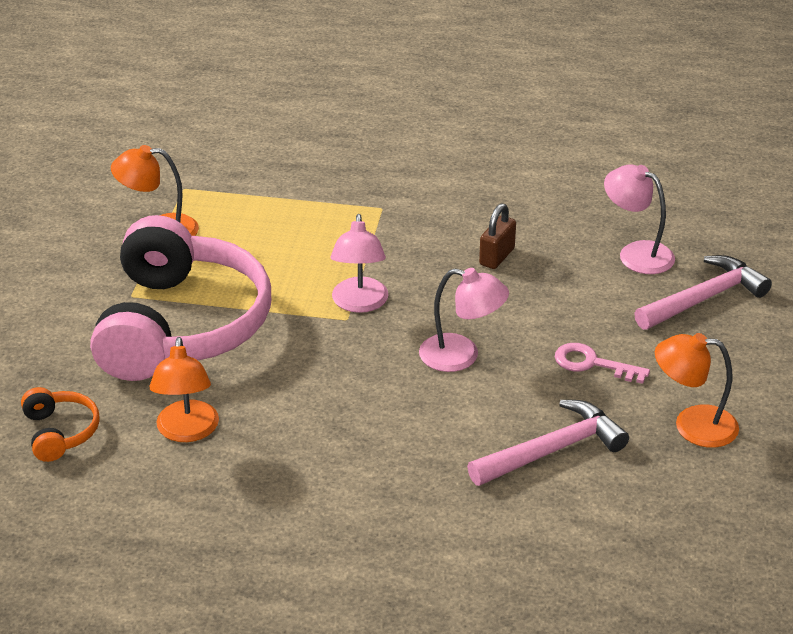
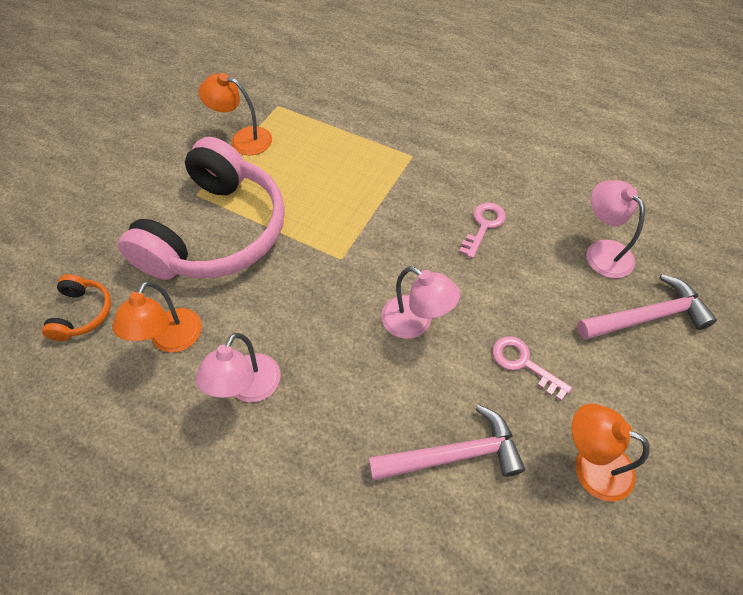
camera: 20 degrees right, 20 degrees up
pink lamp [331,214,389,313] -> pink lamp moved to [196,333,280,402]
brown padlock [479,203,516,269] -> pink key [459,202,506,258]

